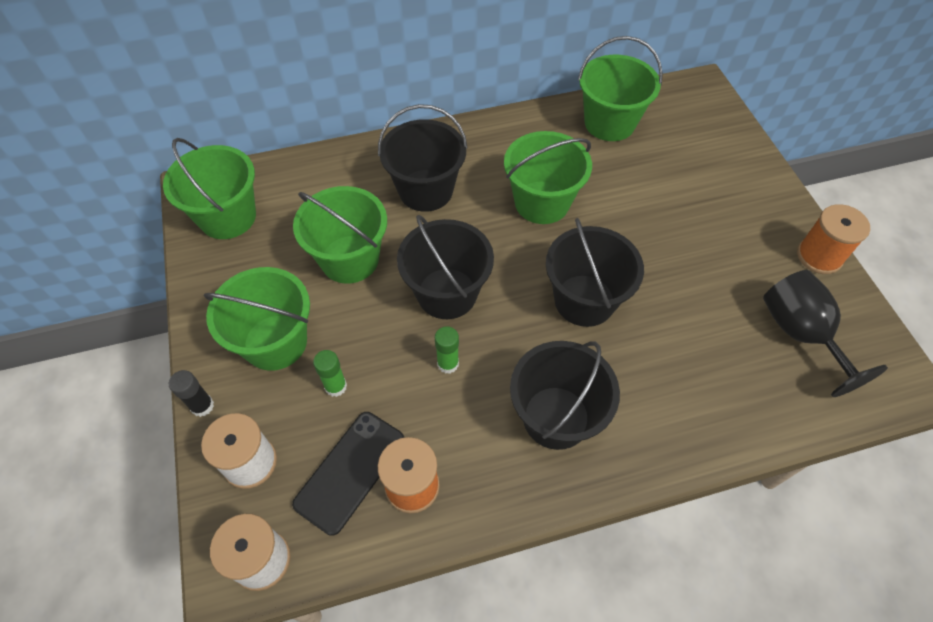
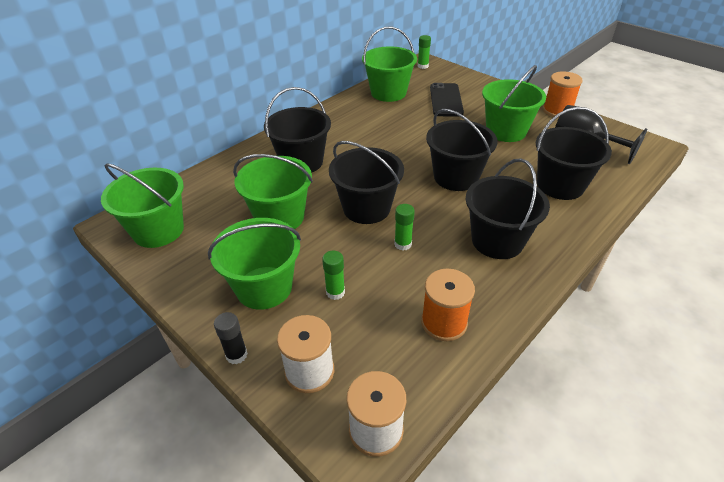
camera: 30 degrees left, 15 degrees down
black phone [292,412,404,536] -> black phone moved to [430,83,464,116]
green bucket [504,131,592,224] -> green bucket moved to [482,65,546,142]
none -> green glue stick [418,35,431,69]
none -> black bucket [536,107,612,200]

